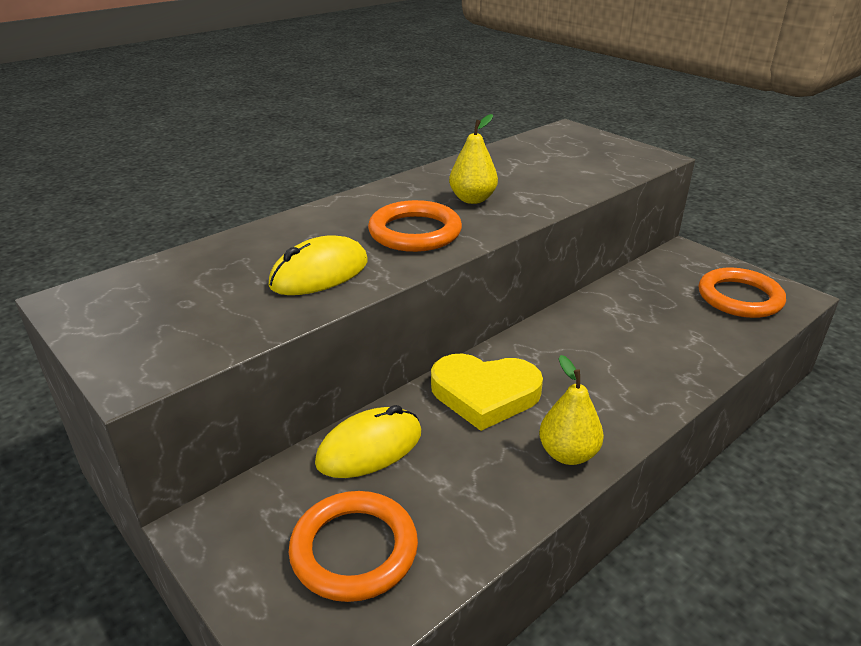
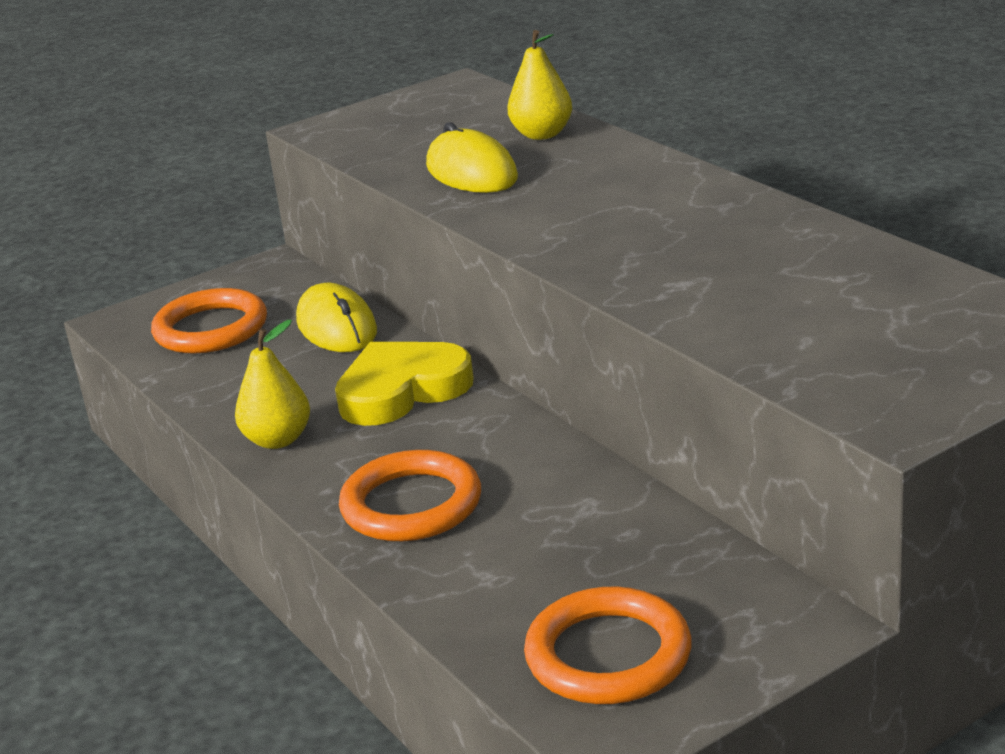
camera: 100 degrees right, 5 degrees down
orange ring [368,200,462,252] -> orange ring moved to [339,450,481,541]
yellow heart [431,354,543,431] -> yellow heart turned 45 degrees clockwise [335,342,474,426]
yellow pear [449,114,498,204] -> yellow pear moved to [507,30,572,140]

